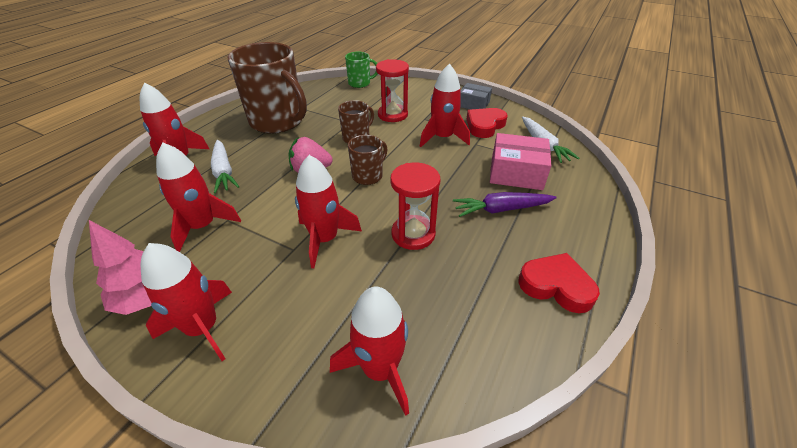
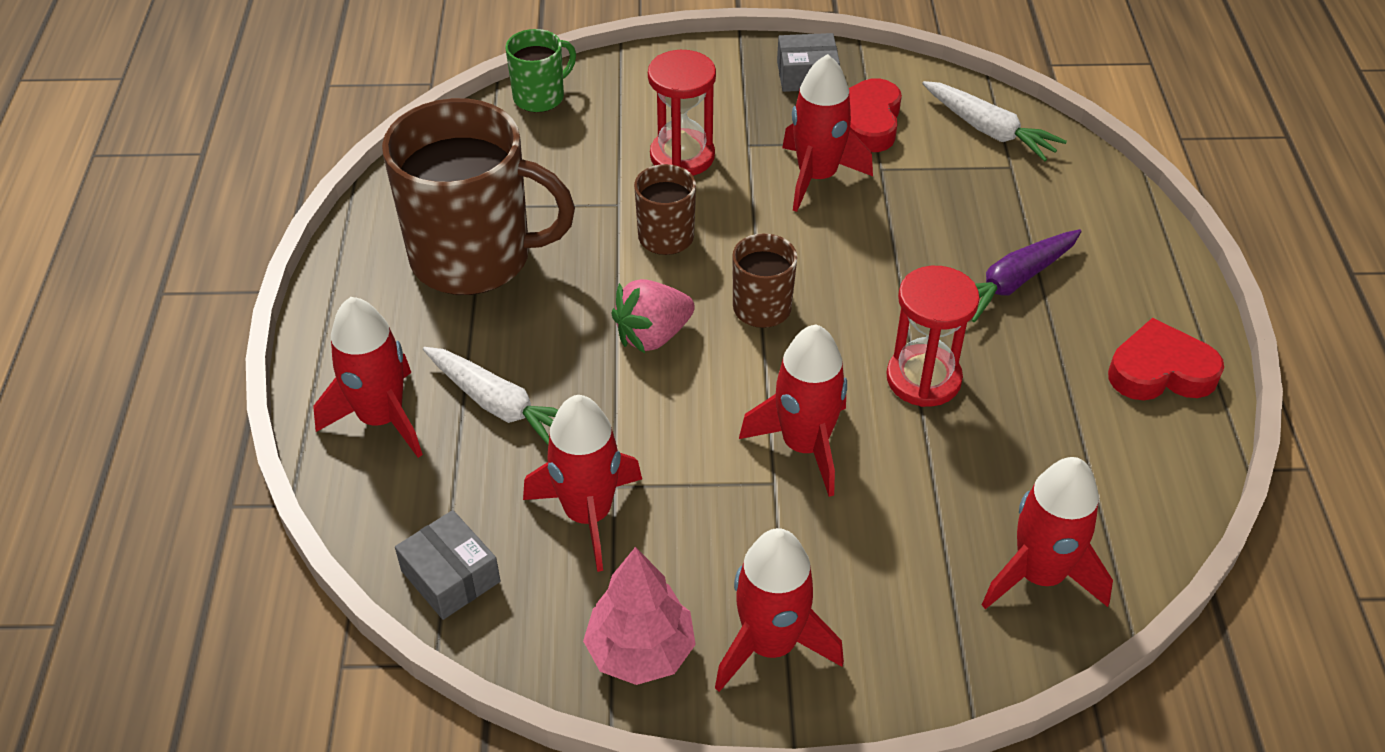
camera: 30 degrees left, 5 degrees up
pink box [490,133,552,190] -> none
none -> grey box [395,510,500,620]

